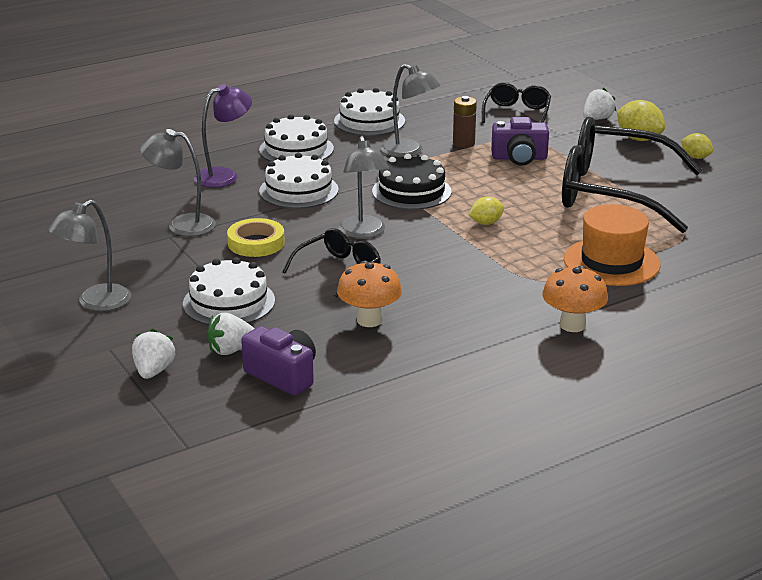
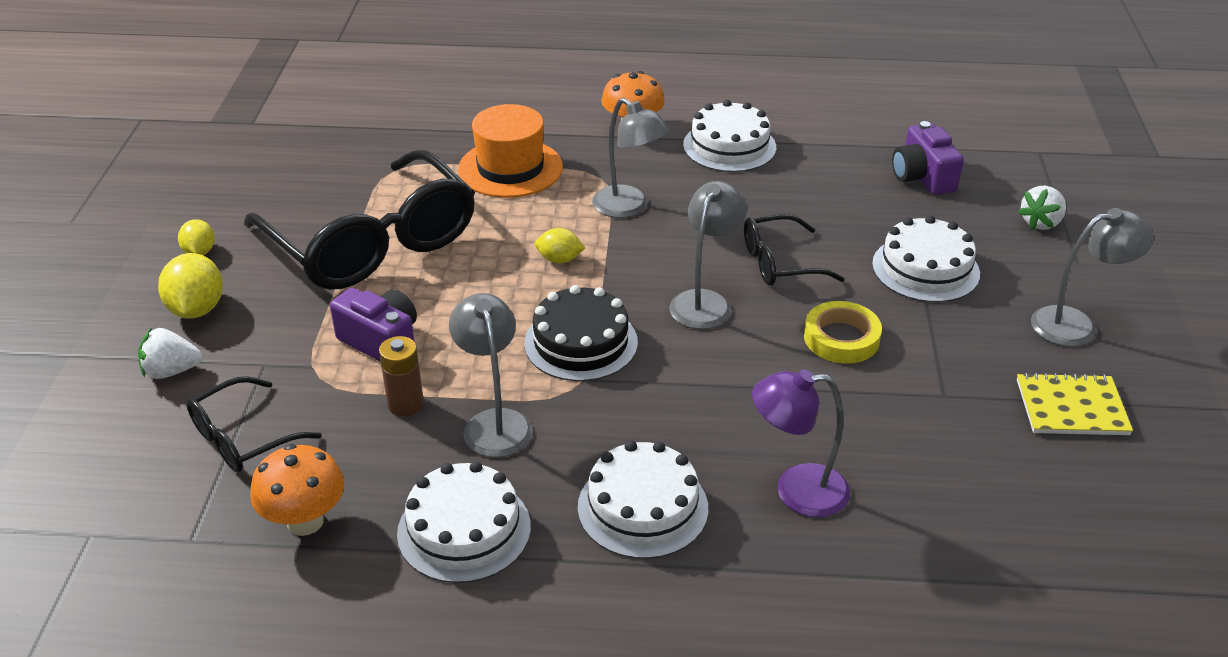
camera: 145 degrees left, 10 degrees up
grey lamp [140,129,216,236] -> grey lamp moved to [592,98,670,218]
white strawberry [207,313,255,355] -> none
white cake [259,153,339,209] -> white cake moved to [683,100,776,172]
orange mushroom [337,261,402,327] -> orange mushroom moved to [250,444,345,536]
none -> yellow notebook [1017,373,1133,435]

